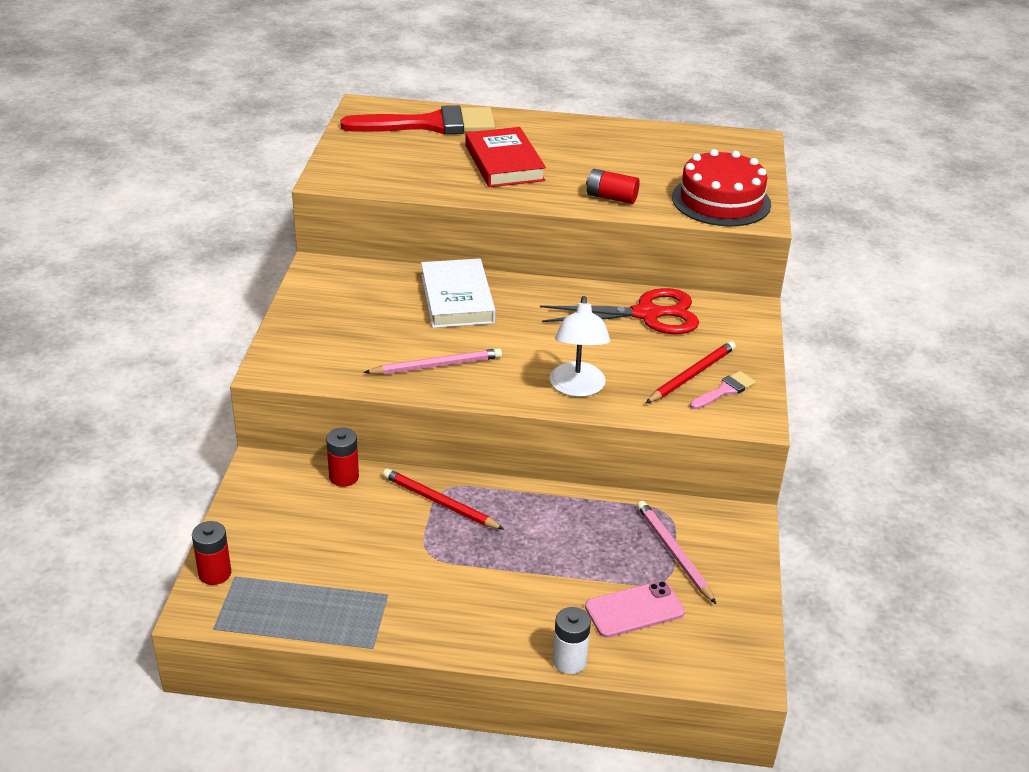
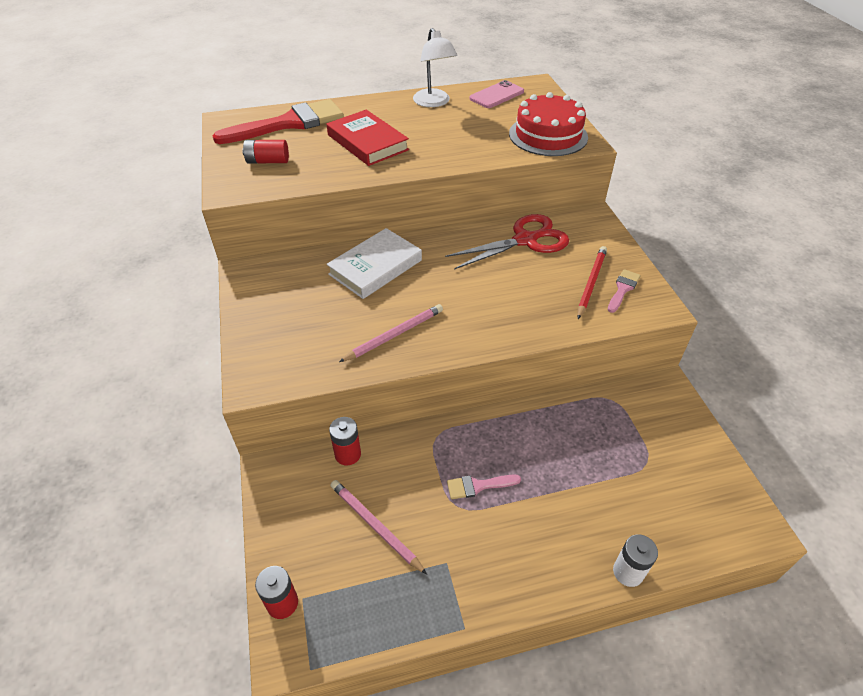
camera: 20 degrees left, 10 degrees up
red pencil [383,468,504,530] -> none
white book [421,258,495,328] -> white book turned 75 degrees clockwise [327,228,422,299]
white lamp [550,296,610,397] -> white lamp moved to [413,28,457,107]
pink phone [585,581,685,638] -> pink phone moved to [470,80,524,108]
red battery [586,169,640,204] -> red battery moved to [242,140,289,164]
pink pencil [637,501,716,604] -> pink pencil moved to [330,480,427,575]
none -> pink brush [447,475,521,499]

